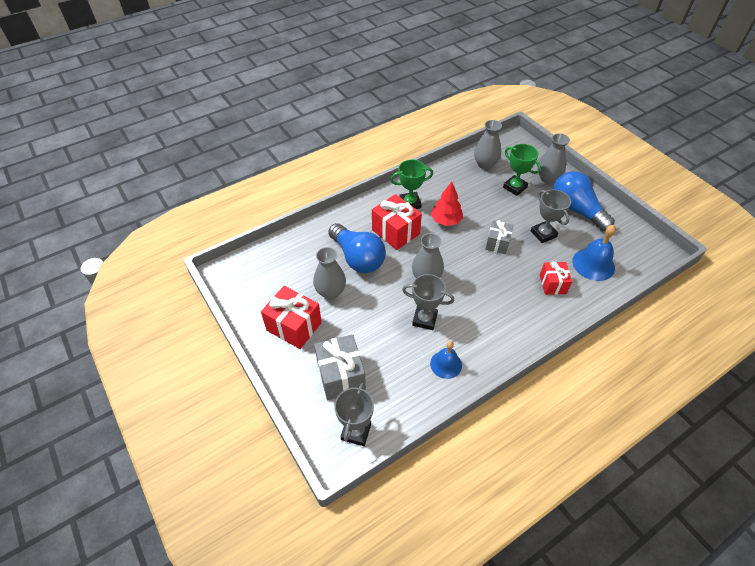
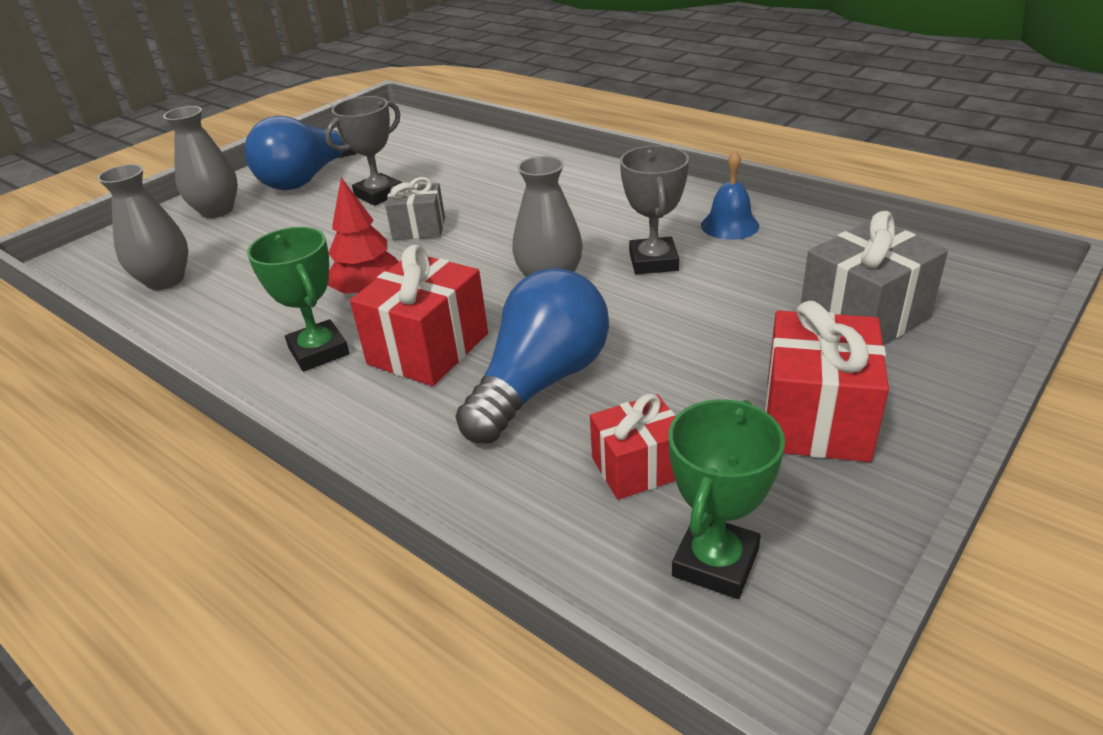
camera: 105 degrees left, 15 degrees down
grey vase [313,247,346,299] -> none
grey trophy [334,383,374,446] -> none
green trophy [503,144,541,196] -> green trophy moved to [668,399,785,599]
red gift [540,262,572,295] -> red gift moved to [590,394,676,500]
blue bell [572,225,616,281] -> none

